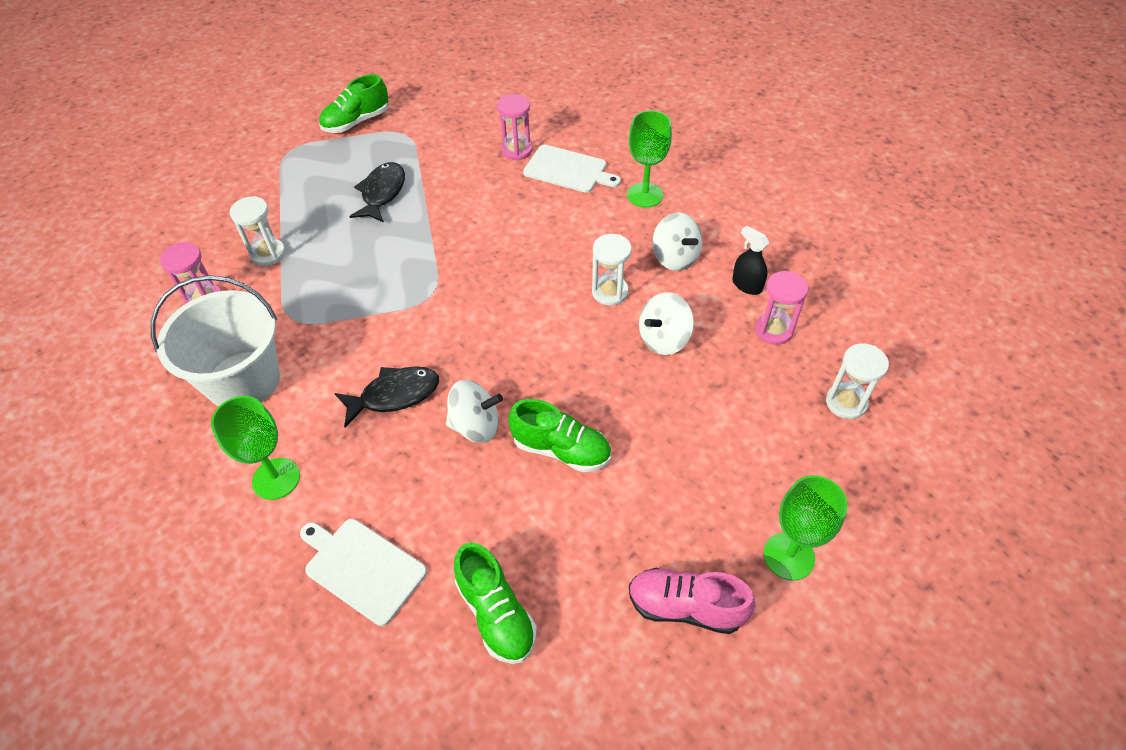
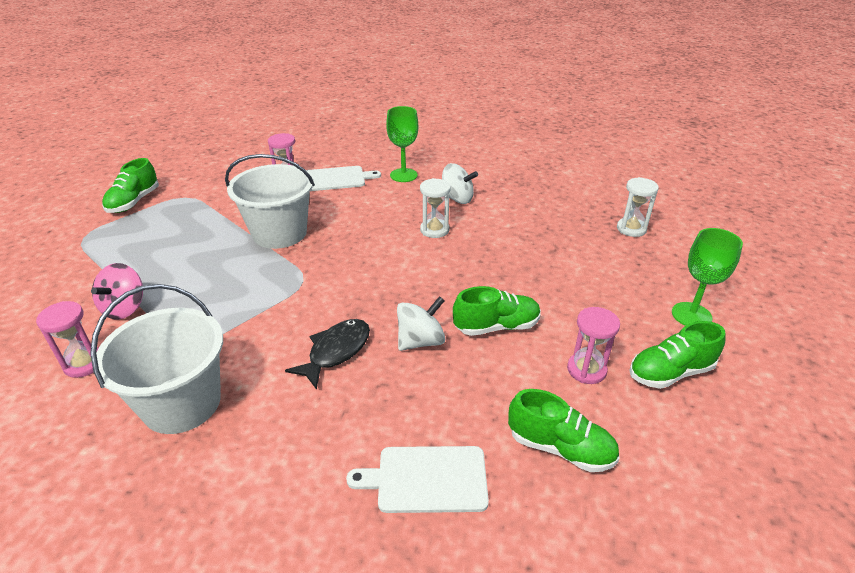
camera: 35 degrees left, 15 degrees down
green goblet [211,396,300,500] -> none
white hourglass [230,196,285,266] -> pink spinning top [91,263,143,320]
black fish [349,162,405,223] -> none
pink shoe [629,568,755,634] -> green shoe [629,321,725,389]
white spinning top [639,292,694,355] -> none
black spray bottle [732,226,769,295] -> none
pink hourglass [755,271,808,345] -> pink hourglass moved to [567,307,620,384]
none -> white bucket [225,154,315,249]

